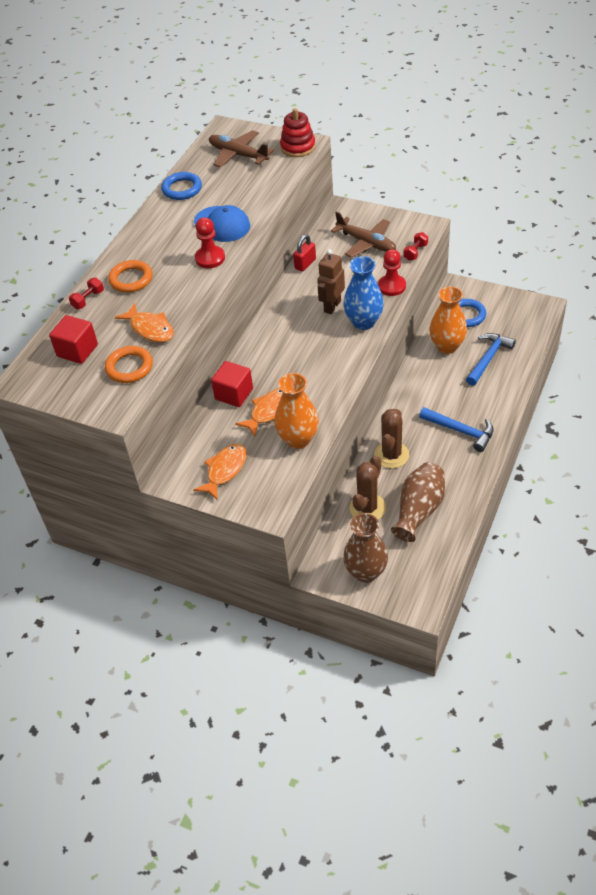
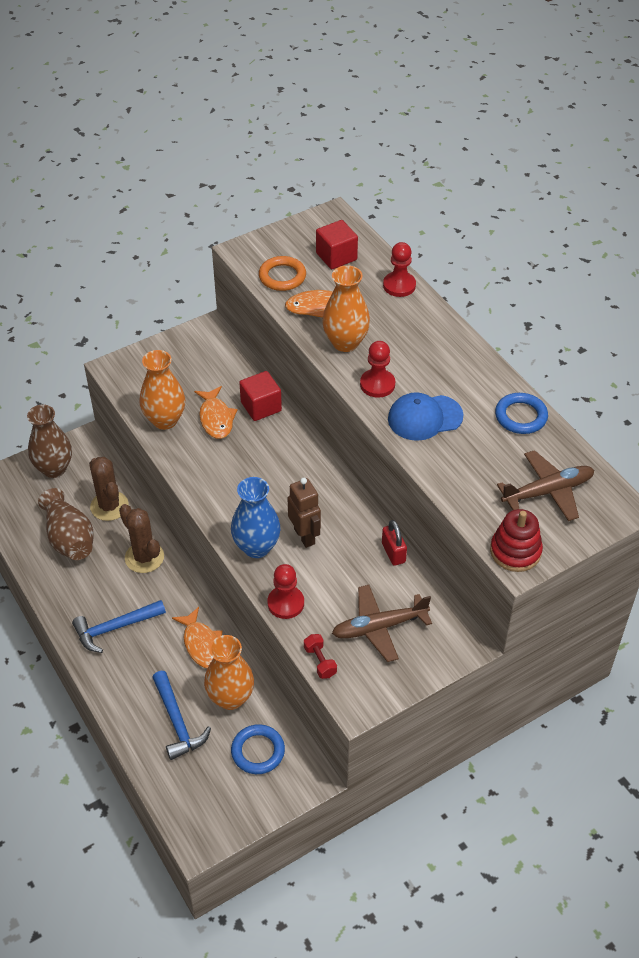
camera: 120 degrees right, 0 degrees up
red dumbbell [69,278,104,309] -> red pawn [383,242,416,297]
orange ring [108,260,153,293] -> none
orange fish [194,444,246,500] -> orange fish moved to [172,607,222,668]
none -> orange vase [322,265,370,352]

